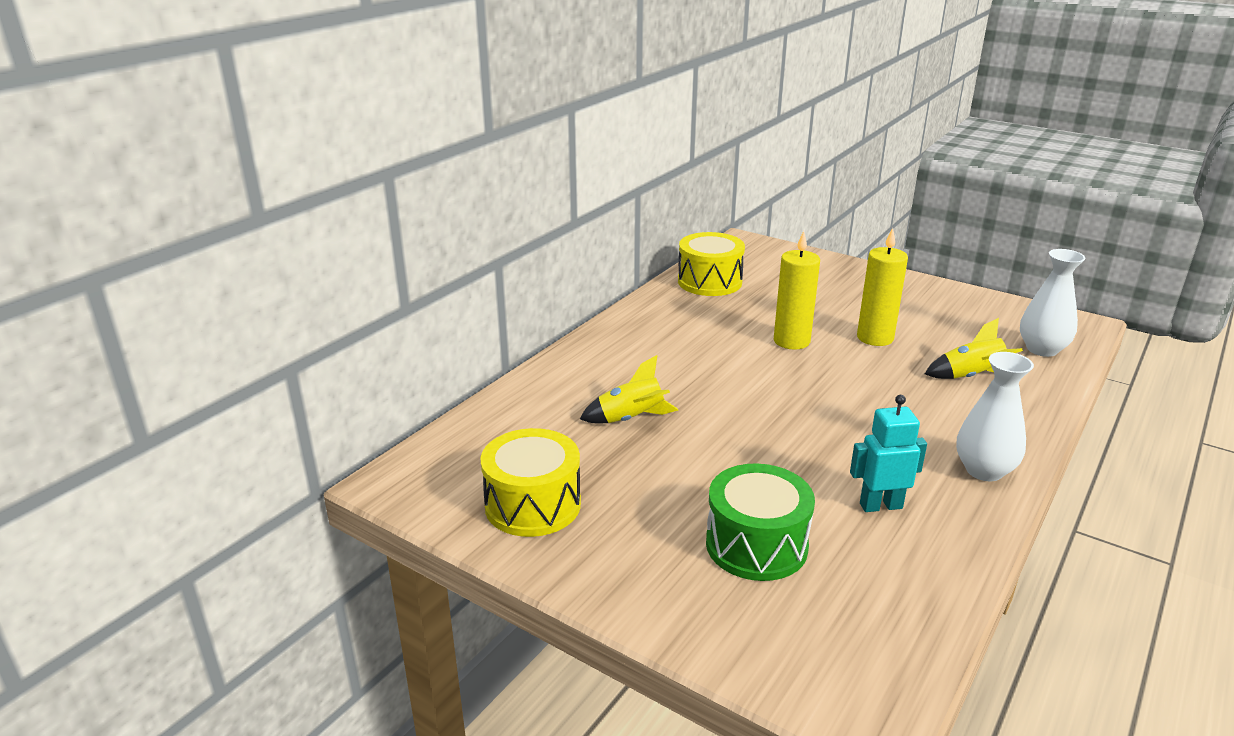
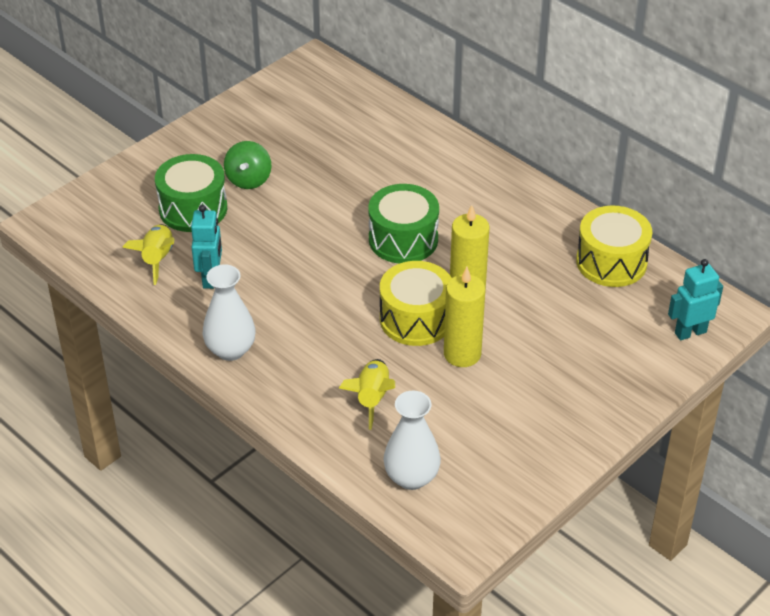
camera: 100 degrees right, 15 degrees up
yellow drum [480,428,581,537] -> yellow drum moved to [380,261,452,346]
yellow rocket [580,355,678,423] -> yellow rocket moved to [122,224,175,285]
none -> green spinning top [224,141,272,189]
none -> green drum [368,184,439,263]
none -> turquoise robot [668,259,723,341]

